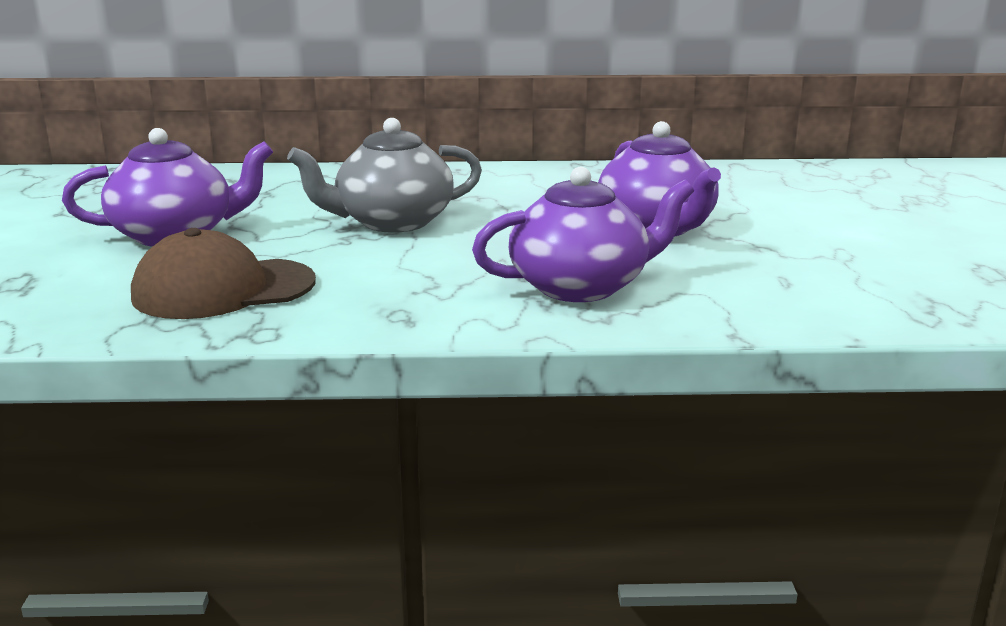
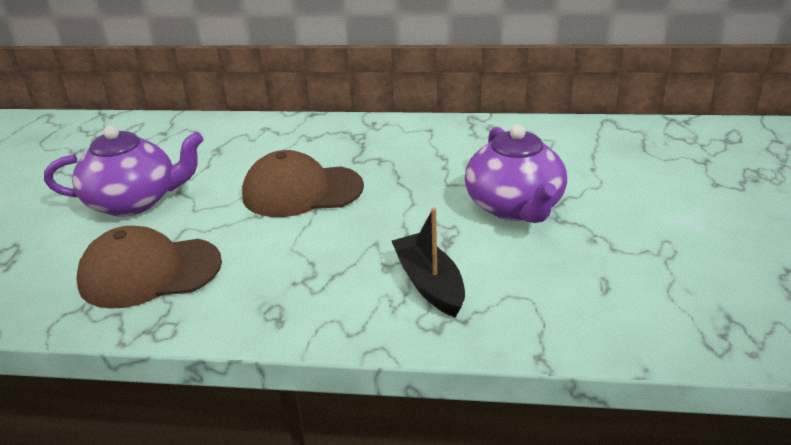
camera: 10 degrees right, 10 degrees up
grey teapot [287,118,482,233] -> brown cap [242,150,364,217]
purple teapot [472,167,694,302] -> black boat [392,208,465,317]

